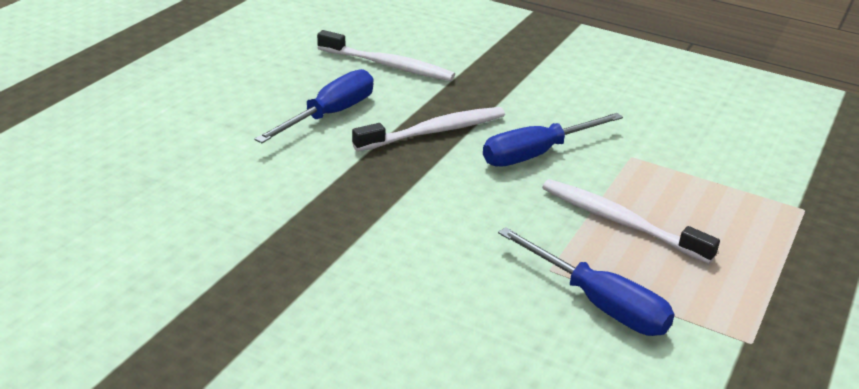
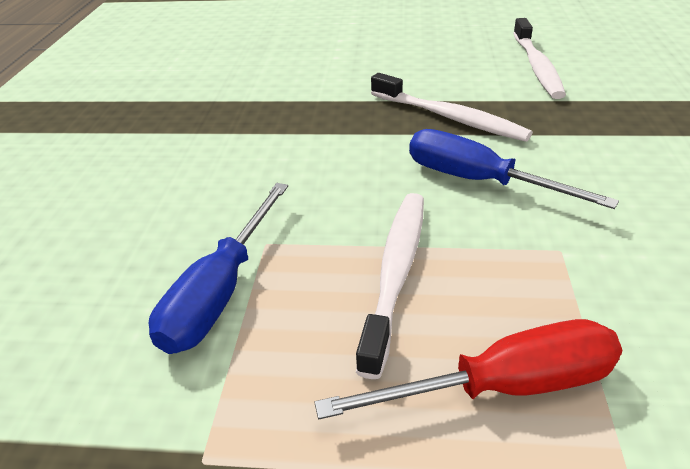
camera: 70 degrees right, 5 degrees up
blue screwdriver [254,69,374,143] -> none
none -> red screwdriver [314,319,622,419]

